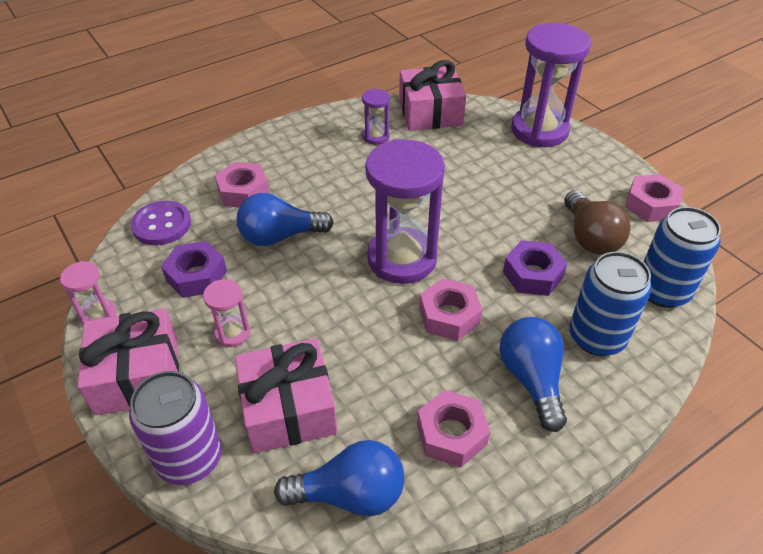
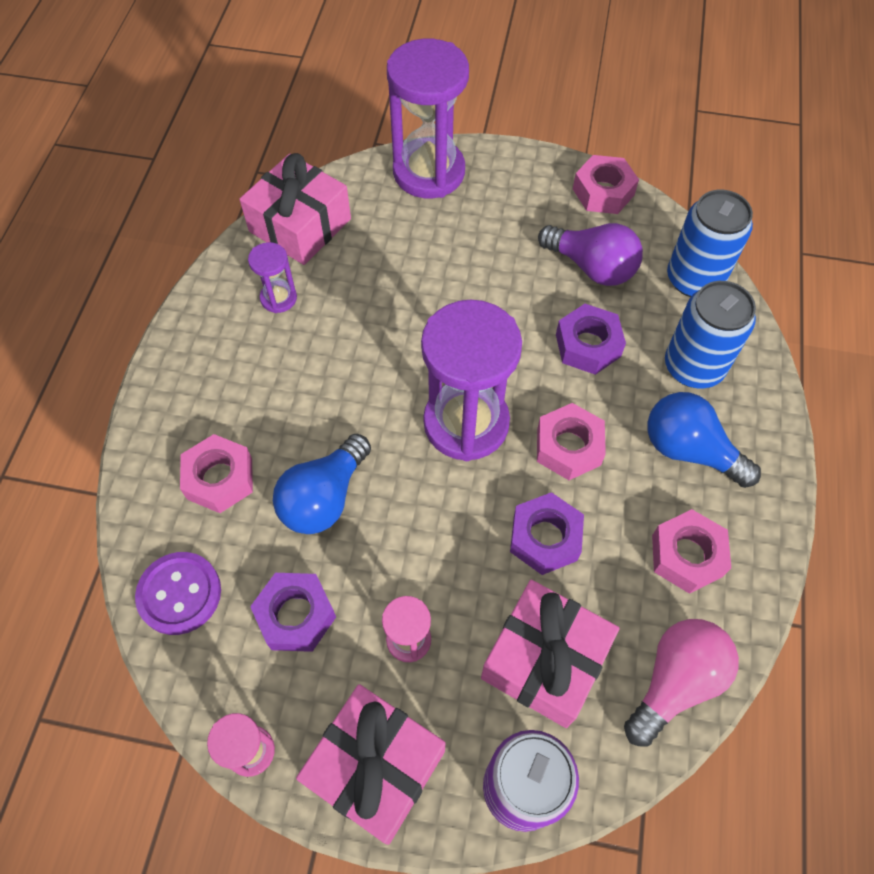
camera: 45 degrees left, 15 degrees up
blue light bulb [274,440,405,517] -> pink light bulb [624,619,739,747]
brown light bulb [564,190,631,255] -> purple light bulb [538,223,643,286]
none -> purple nut [510,492,584,575]

